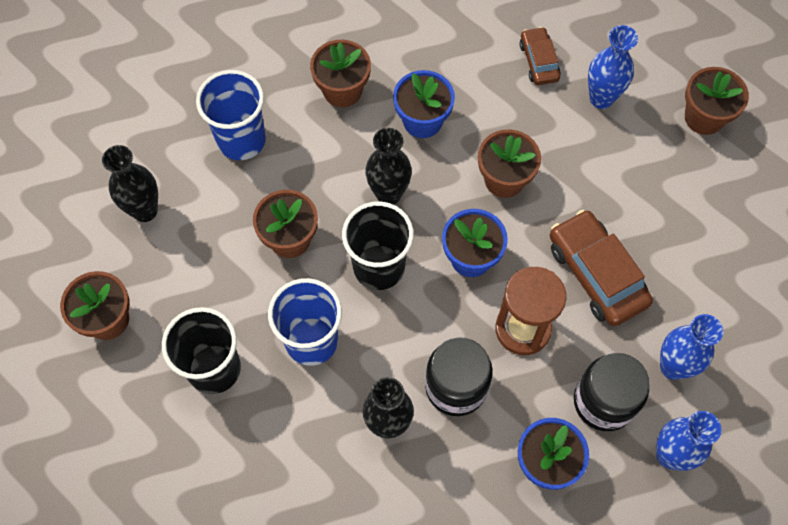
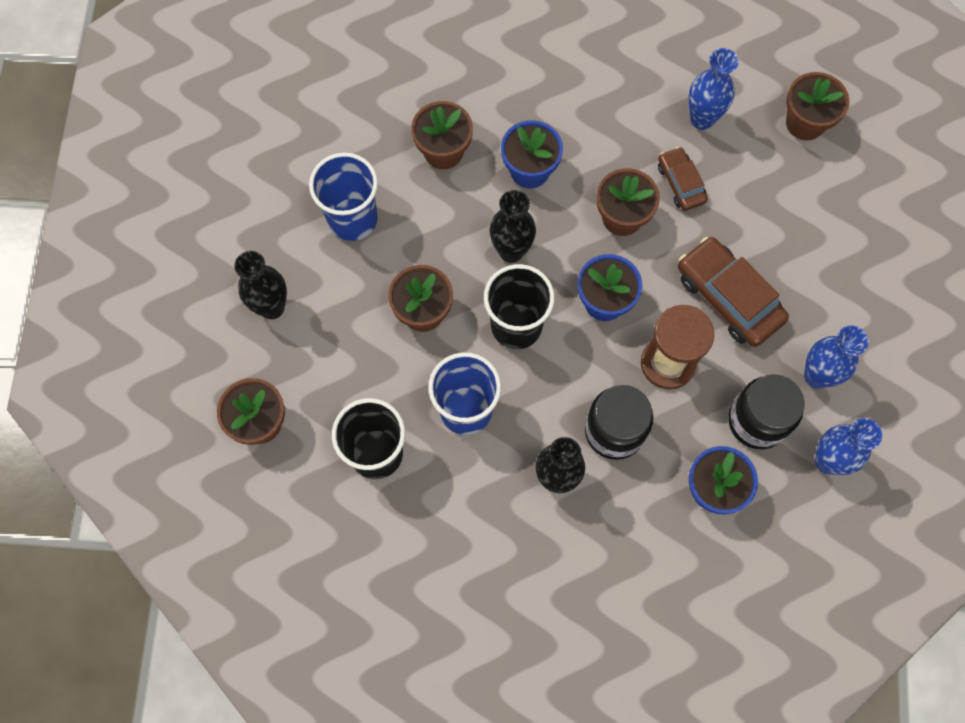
camera: 10 degrees left, 5 degrees up
brown car [520,27,561,85] -> brown car moved to [658,147,708,211]

